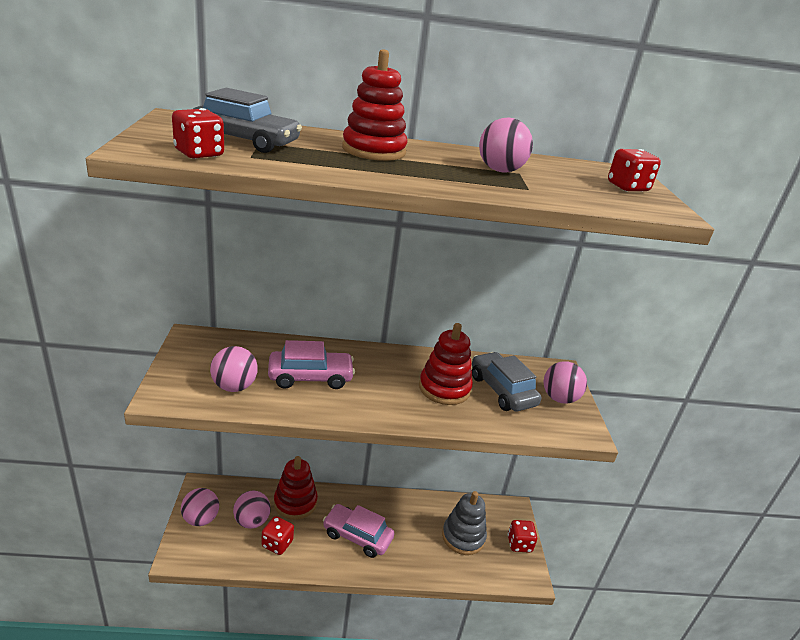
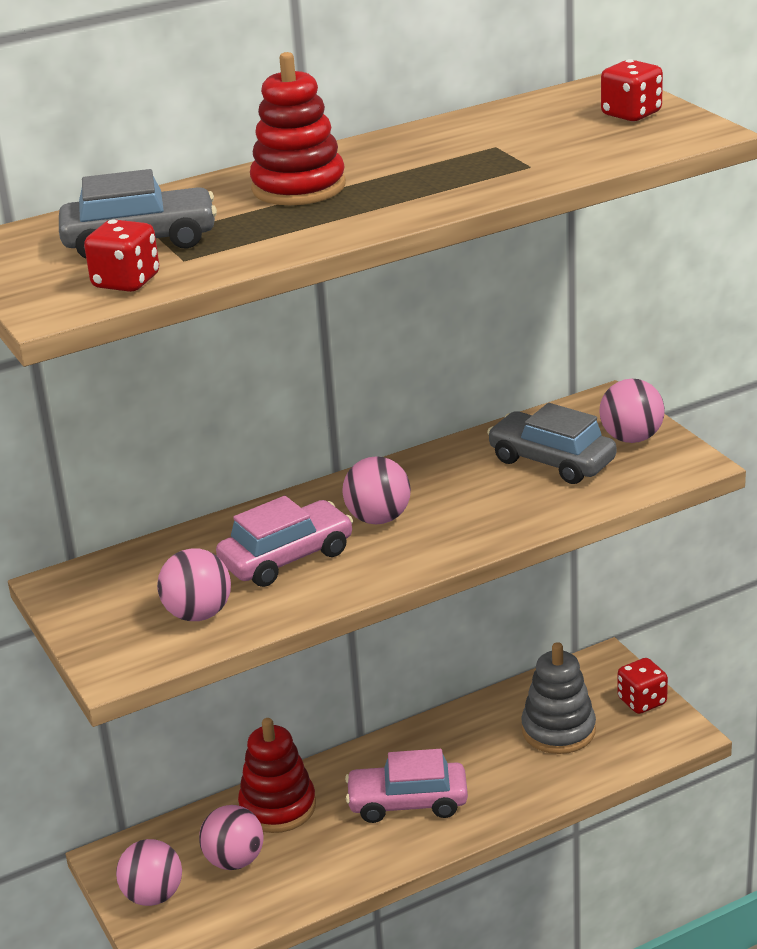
camera: 20 degrees left, 0 degrees up
red dice [262,516,294,555] -> none
red stacking toy [419,323,473,405] -> none
pink ball [479,117,533,173] -> pink ball moved to [342,456,411,524]

